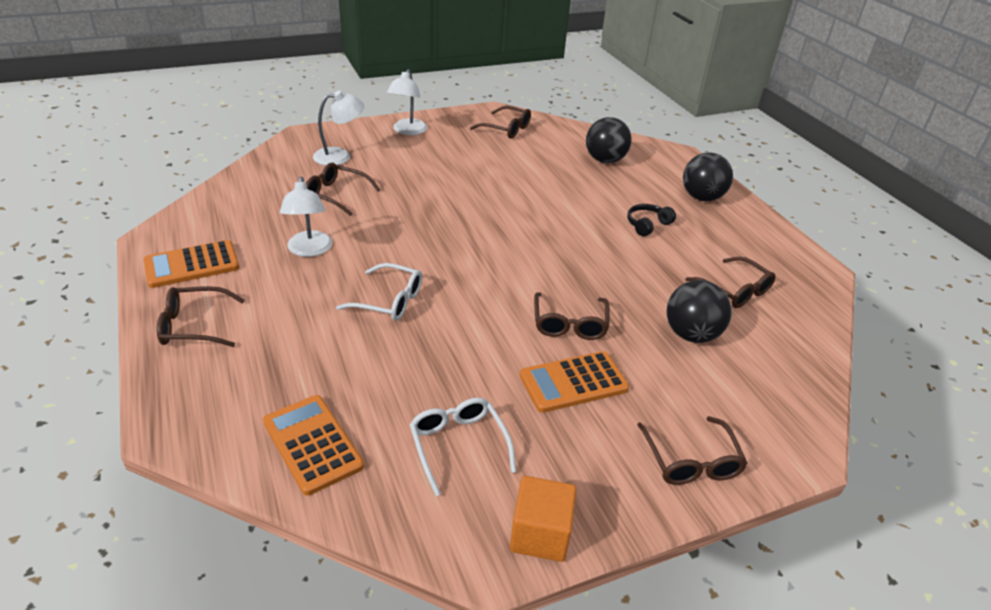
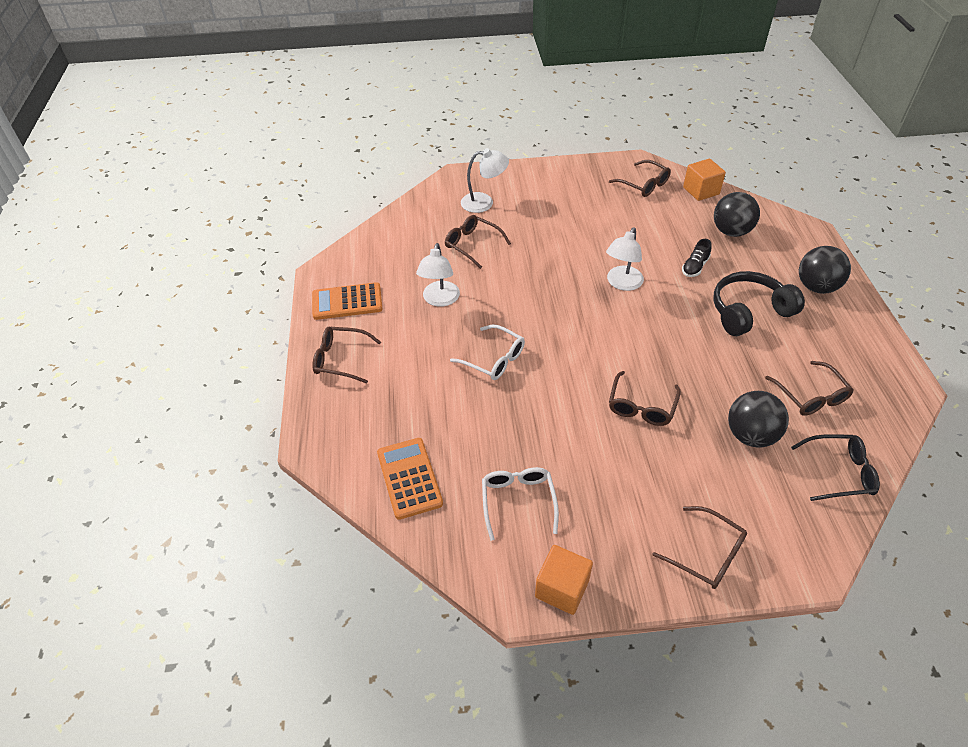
camera: 20 degrees right, 10 degrees up
white lamp [387,69,427,135] -> white lamp moved to [606,227,644,291]
orange calculator [520,351,629,413] -> none
black headphones [627,204,676,237] -> black headphones [713,271,805,336], size x1.86
brown glasses [637,416,748,485] -> brown glasses turned 60 degrees counterclockwise [653,506,747,589]
none -> black shoe [682,239,712,277]
none -> orange cube [683,159,726,201]
none -> black glasses [791,434,880,501]

